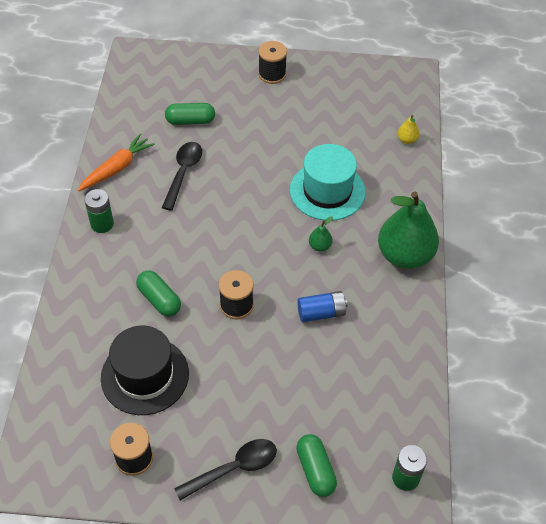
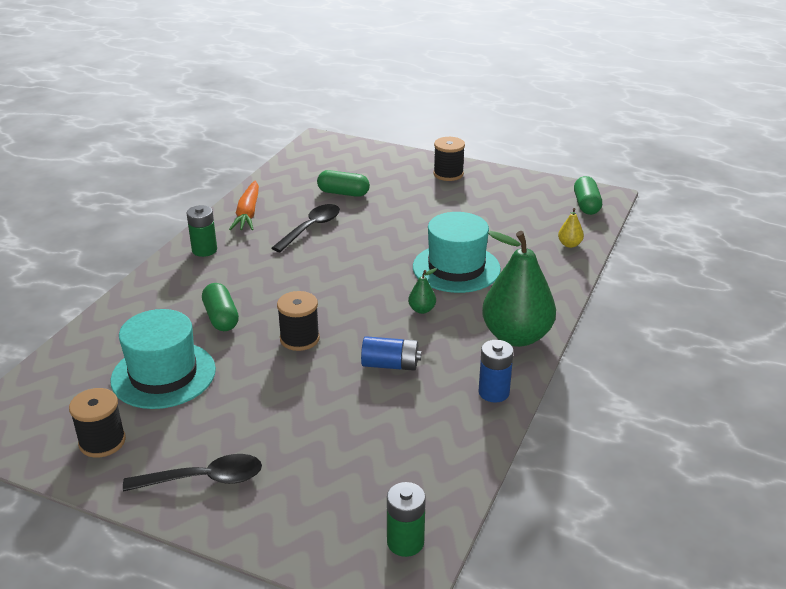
camera: 20 degrees right, 20 degrees down
orange carrot [78,134,155,191] -> orange carrot turned 120 degrees clockwise [229,181,259,230]
black hat [101,326,189,415] -> turquoise hat [110,309,216,409]
green capsule [296,434,337,497] -> green capsule moved to [574,176,602,215]
none -> blue battery [479,340,514,403]

